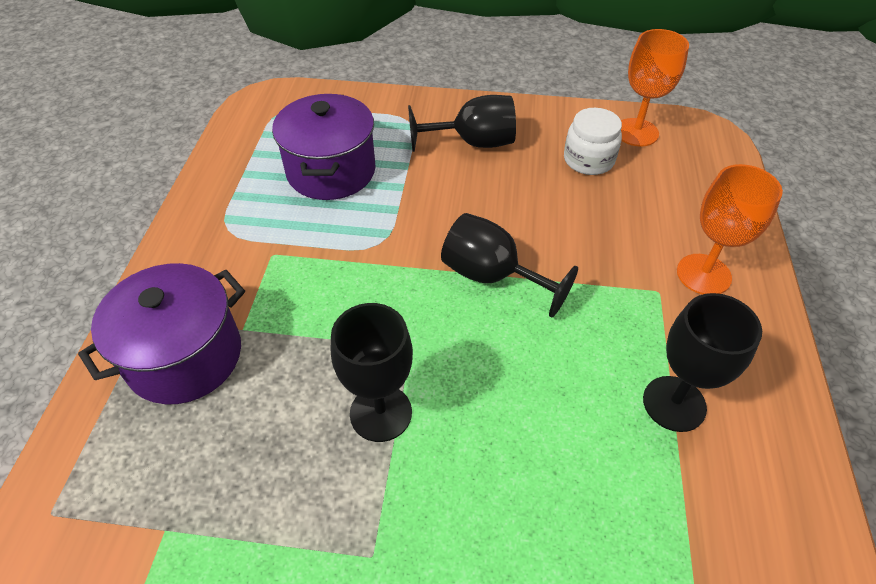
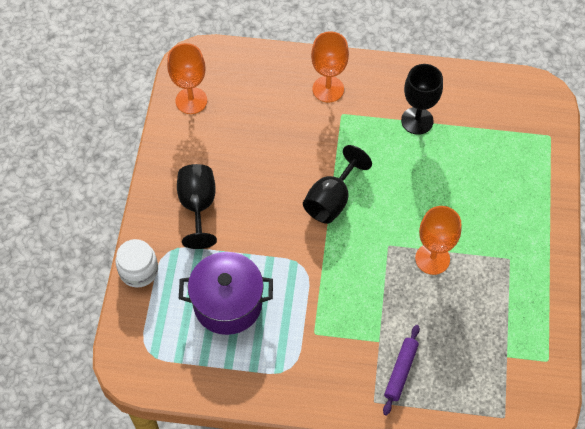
camera: 90 degrees left, 10 degrees up
purple pot [78,263,245,405] -> purple rolling pin [383,325,420,415]
black goblet [331,303,413,442] -> orange goblet [415,206,461,275]
white jar [564,108,622,175] -> white jar moved to [116,239,158,288]

